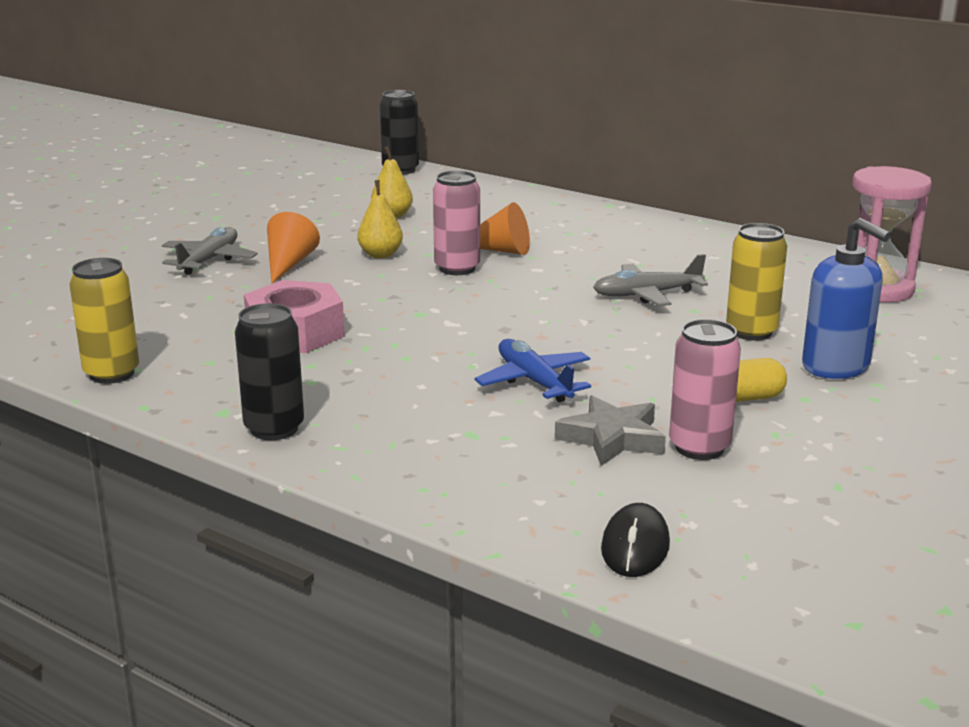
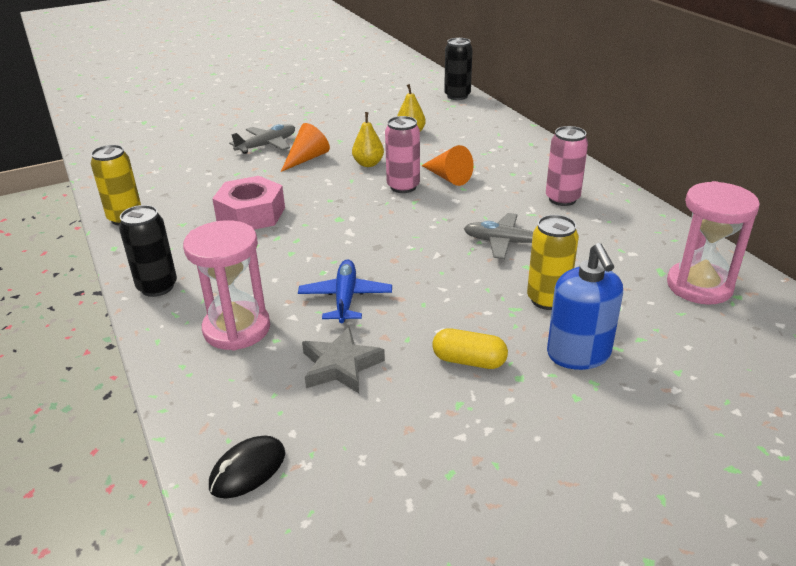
camera: 30 degrees right, 10 degrees up
pink can [669,319,741,460] -> pink can moved to [546,126,588,206]
none -> pink hourglass [183,220,270,350]

